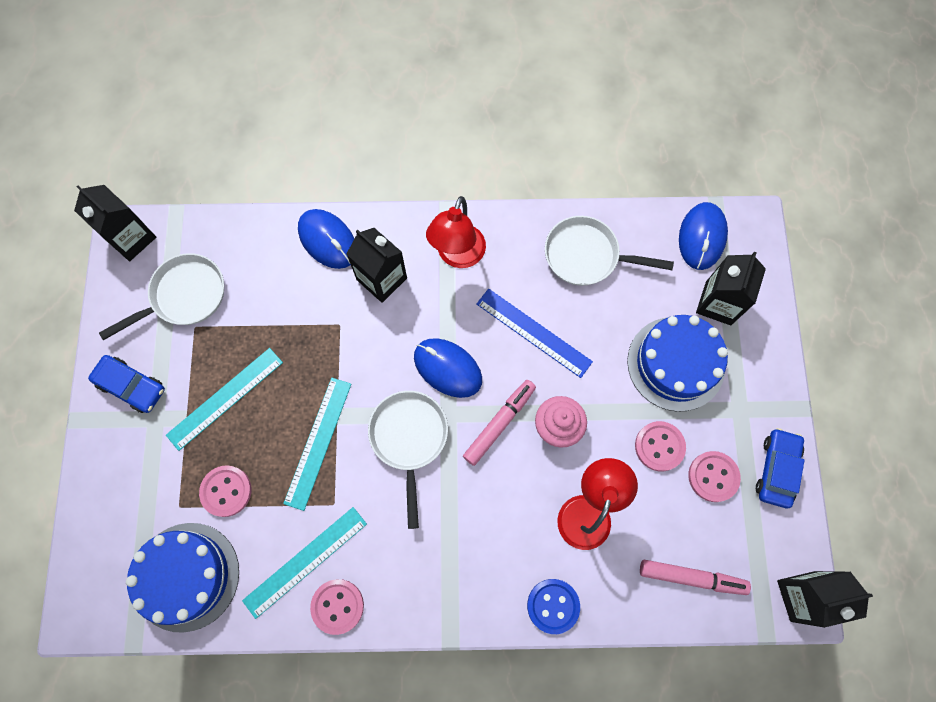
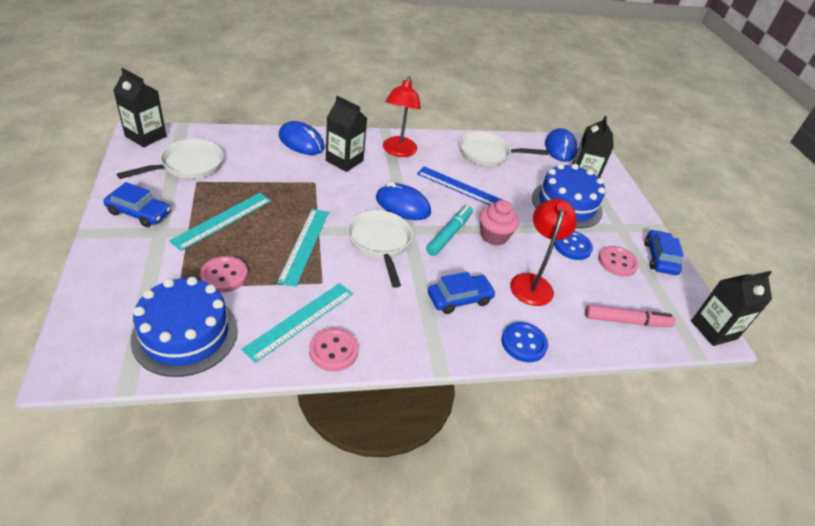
camera: 15 degrees left, 30 degrees down
pink marker [463,380,536,466] -> turquoise marker [426,205,473,256]
pink button [635,421,686,471] -> blue button [554,231,593,260]
none -> blue car [428,272,496,314]

